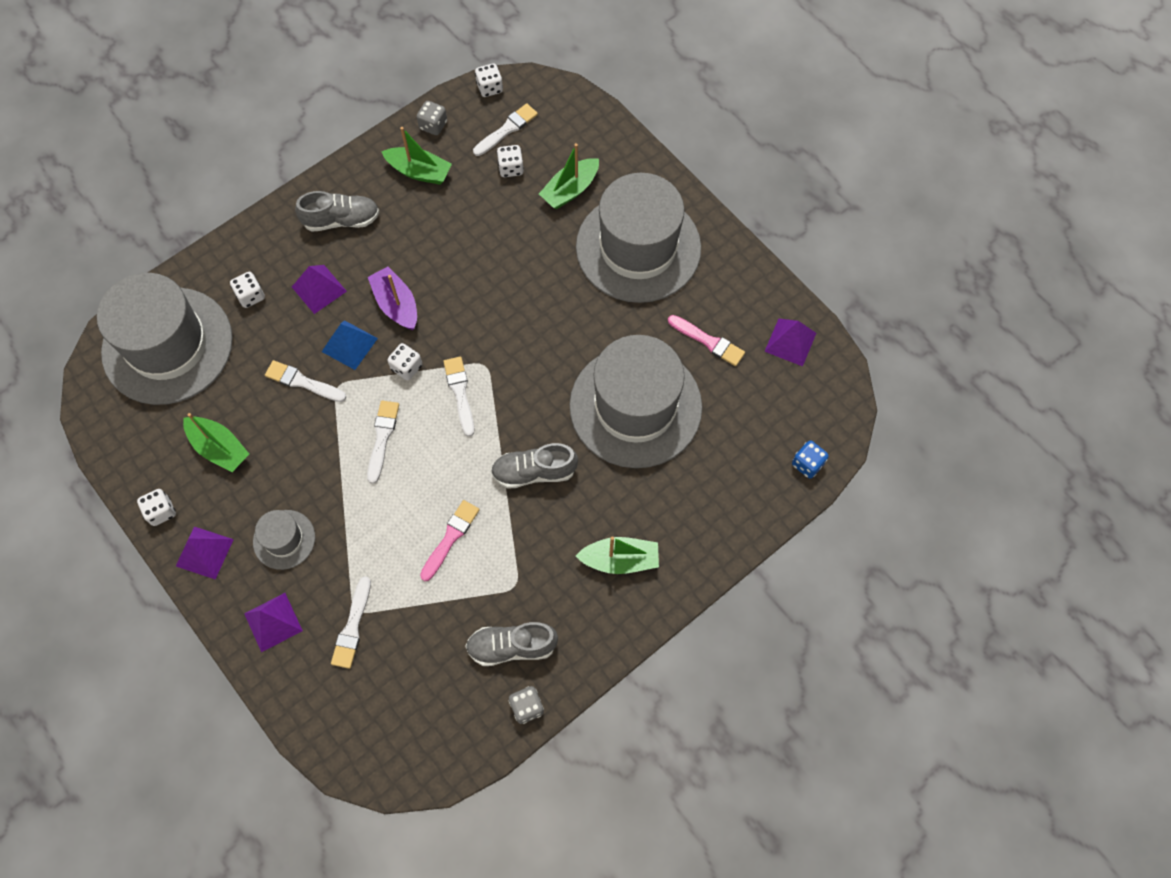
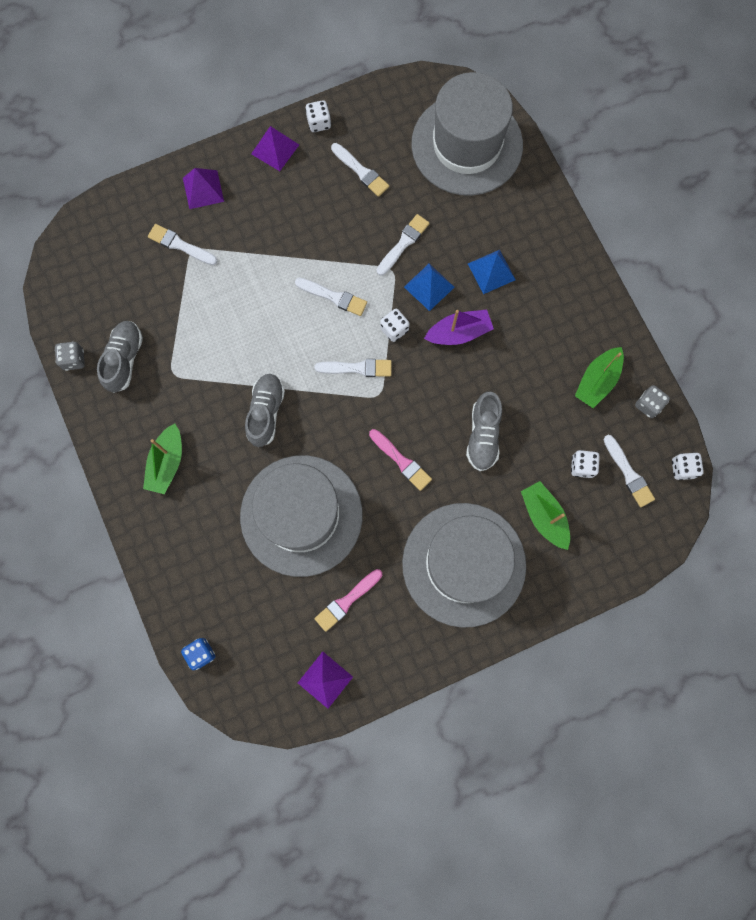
camera: 105 degrees right, 10 degrees up
green boat [183,413,249,472] -> white brush [331,143,389,197]
white dice [230,272,265,308] -> none
grey hat [253,510,315,570] -> none
purple pyramid [292,265,347,314] -> blue pyramid [468,250,516,294]
grey shoe [295,191,379,232] -> grey shoe moved to [466,391,502,471]
pink brush [420,500,480,581] -> pink brush moved to [369,429,432,491]

